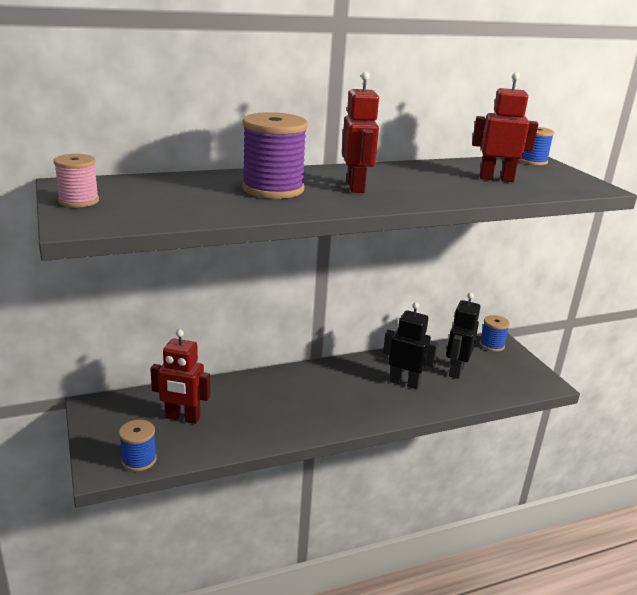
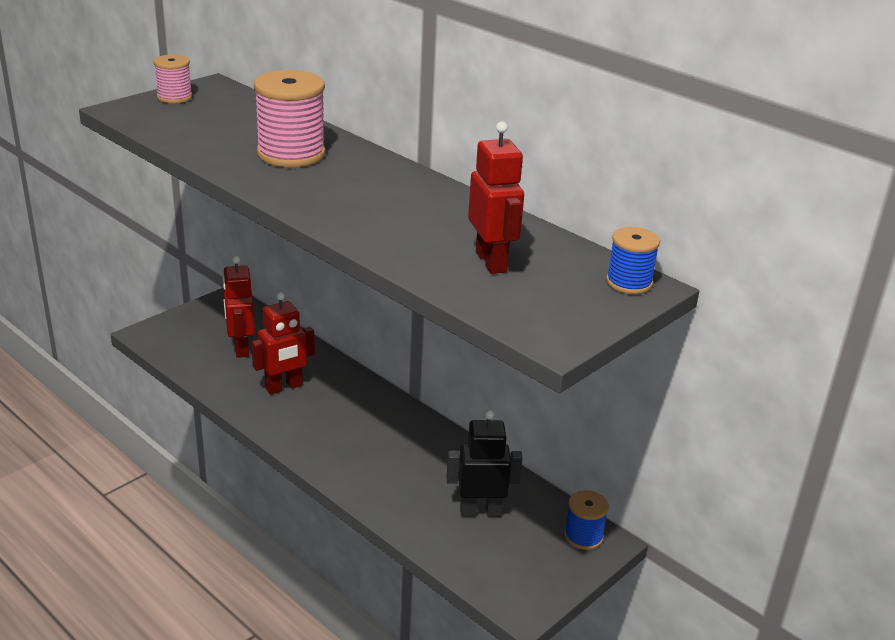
camera: 65 degrees right, 5 degrees up
blue spool [119,420,157,471] -> none
purple spool [242,112,308,199] -> pink spool [254,70,326,167]
red robot [342,71,380,193] -> red robot moved to [251,292,315,395]
black robot [383,302,438,390] -> none

